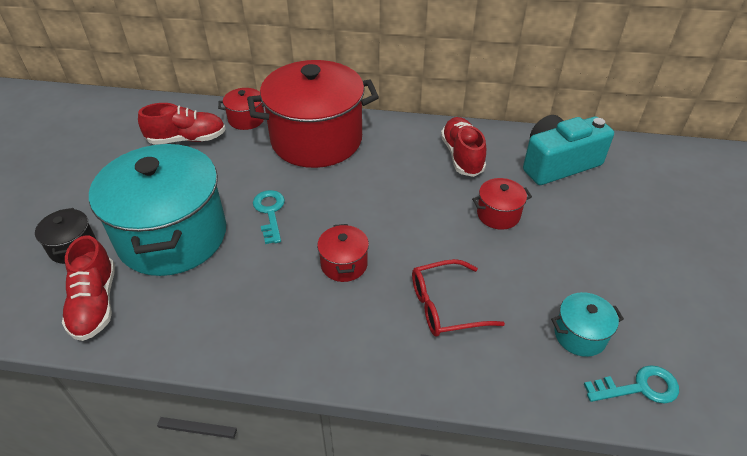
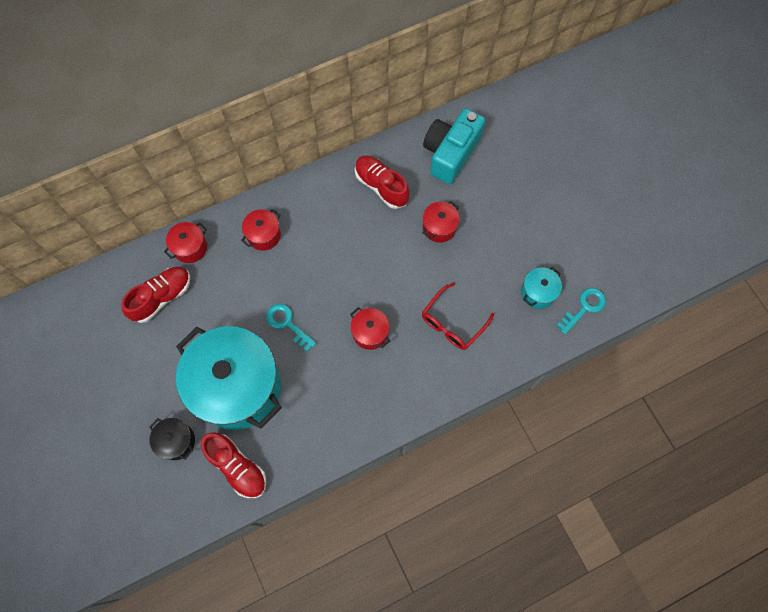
camera: 35 degrees left, 25 degrees up
red pot [247,60,379,168] -> red pot [241,209,281,250], size x0.42

